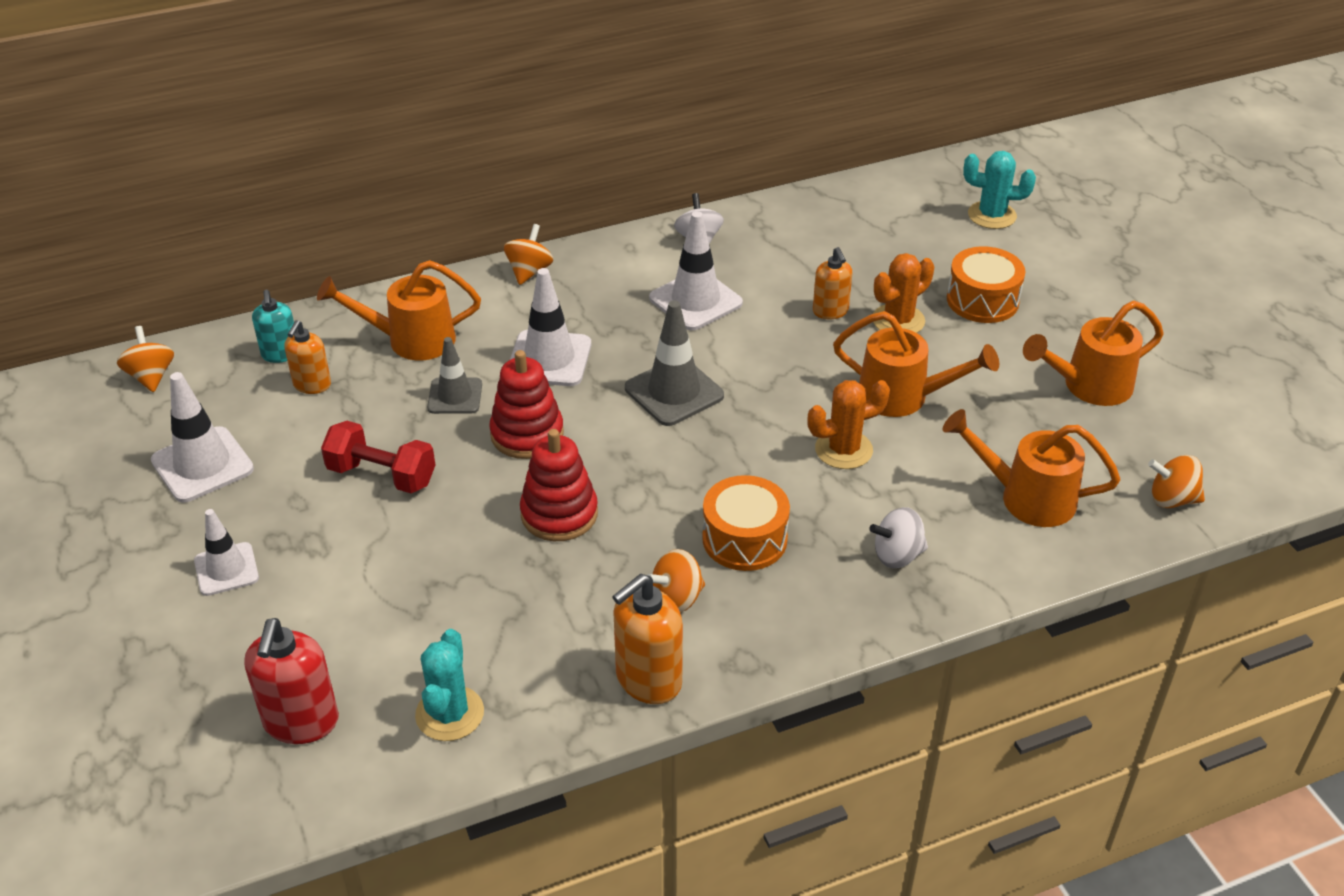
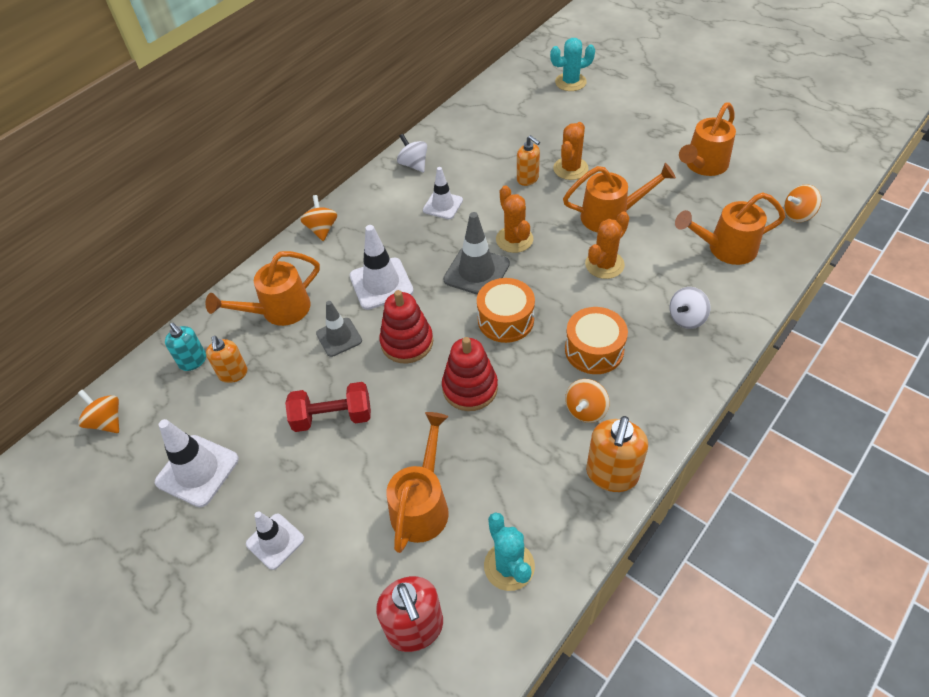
camera: 25 degrees left, 10 degrees up
white traffic cone [649,211,743,330] -> white traffic cone [423,167,463,219], size x0.66
orange drum [947,246,1026,323] -> orange drum moved to [477,278,535,343]
none -> orange watering can [386,412,449,553]
none -> orange cactus [496,185,533,253]

